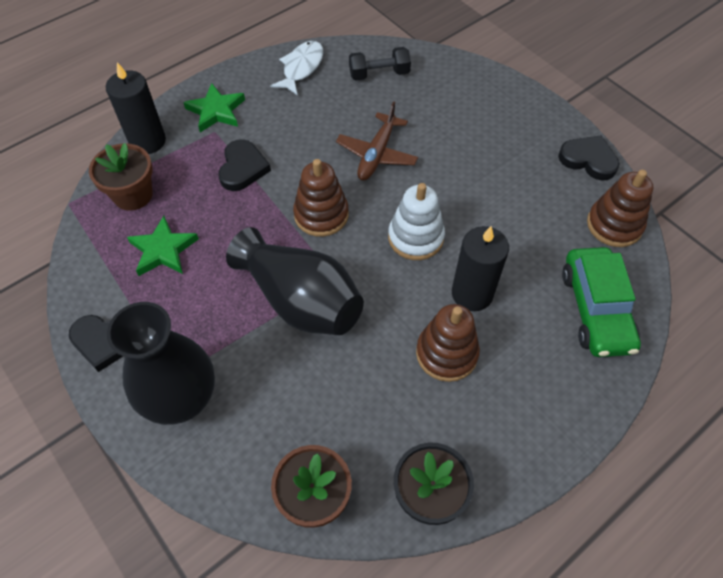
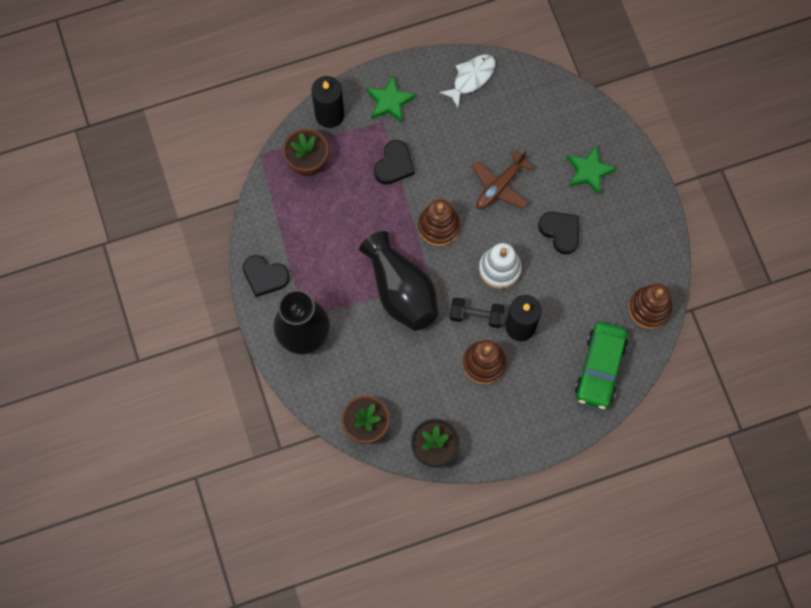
camera: 20 degrees right, 15 degrees up
green star [127,216,199,276] -> green star moved to [567,145,617,195]
black dumbbell [349,47,411,80] -> black dumbbell moved to [450,297,505,328]
black heart [558,136,620,181] -> black heart moved to [538,212,579,254]

